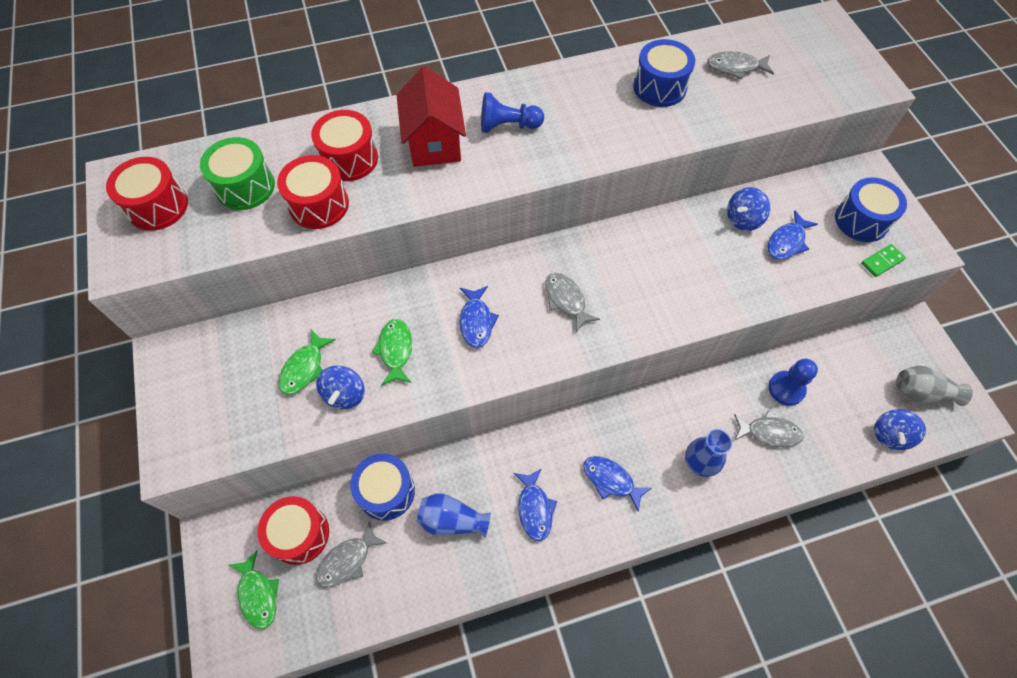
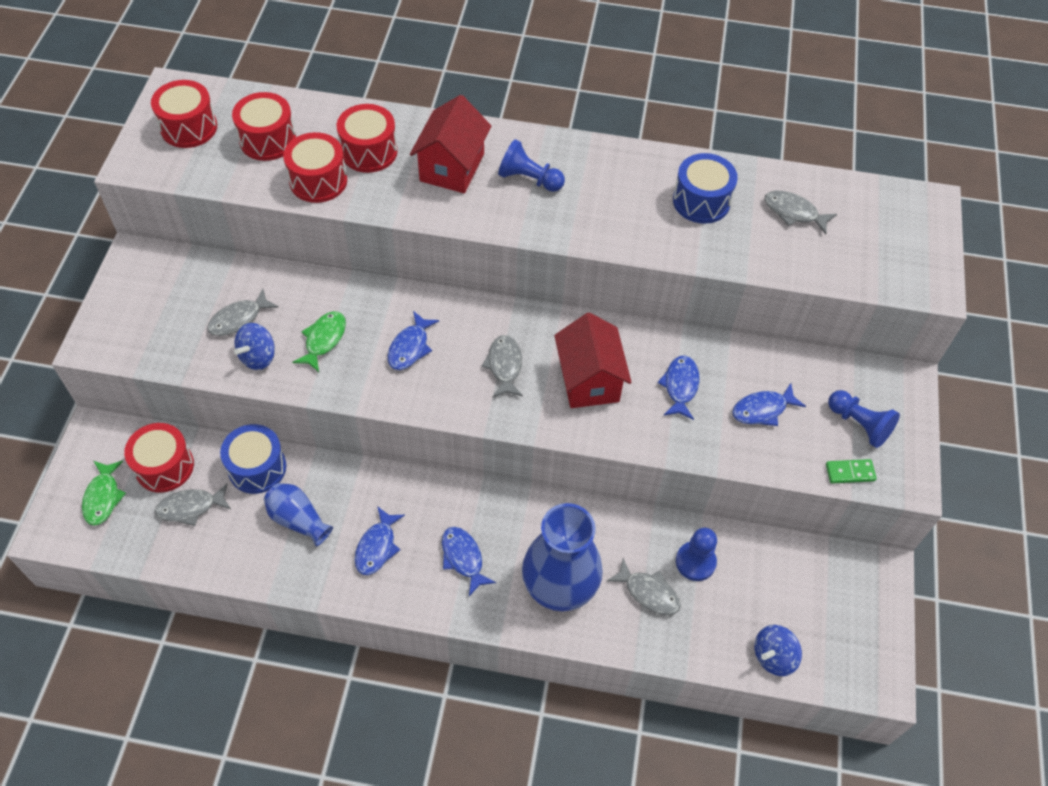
camera: 25 degrees right, 5 degrees down
green drum [200,137,275,210] -> red drum [232,92,296,161]
green fish [278,329,336,395] -> grey fish [207,289,279,336]
blue vase [685,429,732,477] -> blue vase [522,503,603,611], size x1.88
blue spinning top [727,187,770,231] -> none
blue drum [835,177,907,242] -> blue pawn [828,390,900,448]
grey vase [896,366,973,406] -> none
none -> red house [554,312,632,408]
none -> blue fish [657,355,699,420]

